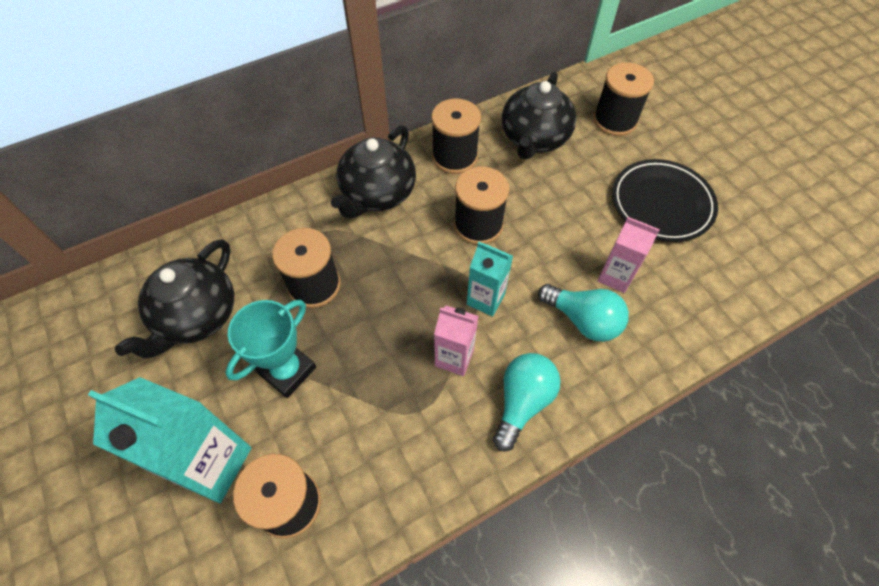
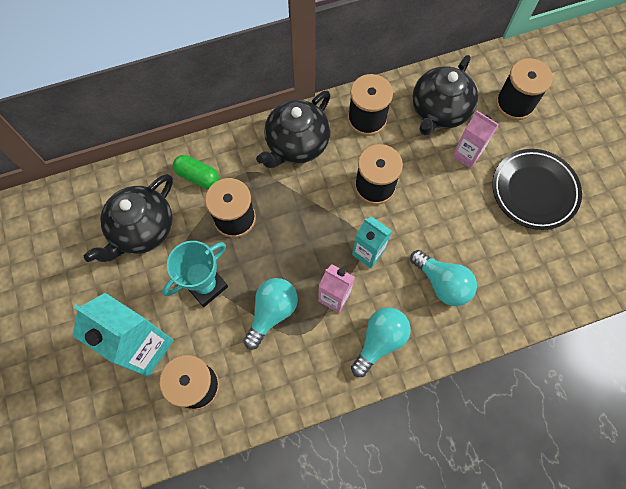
camera: 10 degrees right, 10 degrees up
pink carton [598,217,660,293] -> pink carton moved to [452,111,499,168]
none -> green capsule [173,155,219,189]
none -> turquoise light bulb [243,278,298,350]

